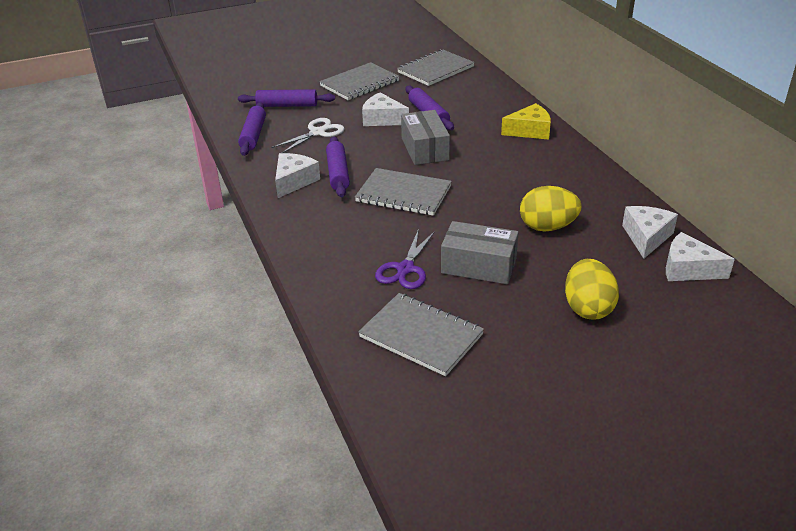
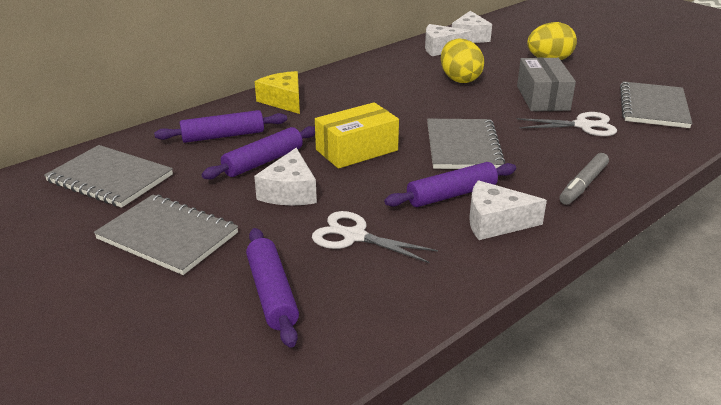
camera: 110 degrees left, 5 degrees down
purple rolling pin [238,102,266,156] -> purple rolling pin moved to [154,110,287,143]
purple scissors [375,229,435,289] -> white scissors [517,112,617,136]
grey box [401,110,450,165] -> yellow box [315,102,399,169]
none -> grey marker [559,153,609,205]

